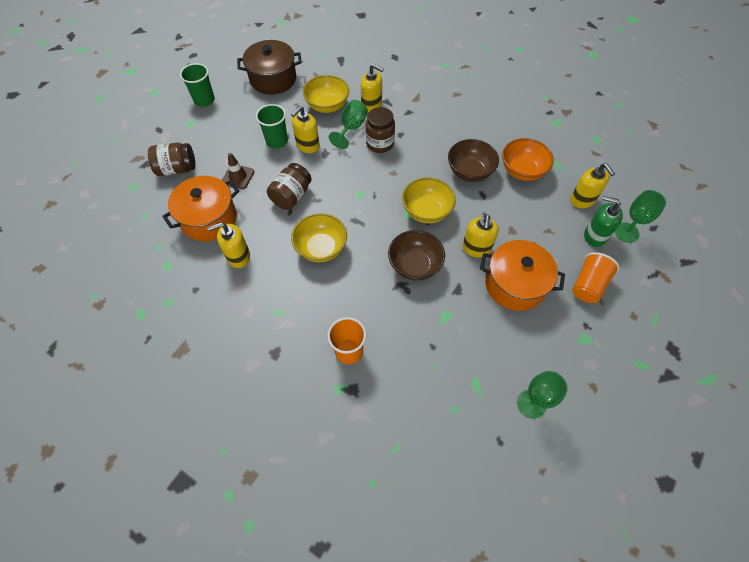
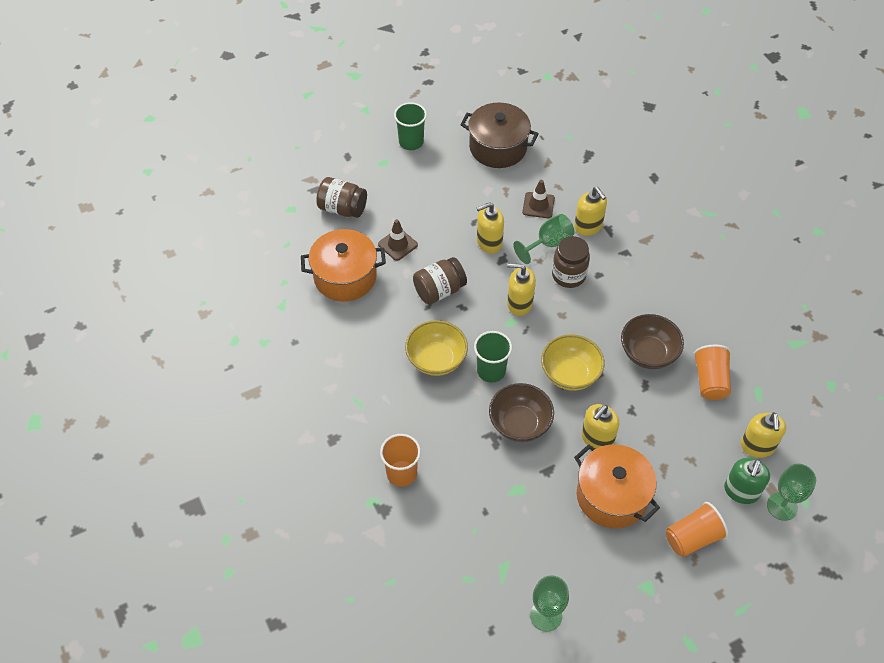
camera: 30 degrees right, 5 degrees down
yellow soap dispenser [207,222,250,268] -> yellow soap dispenser moved to [507,263,536,316]
green cup [256,104,288,149] -> green cup moved to [474,331,512,382]
yellow bowl [303,75,349,113] -> brown traffic cone [522,180,555,218]
orange bowl [502,138,554,181] -> orange cup [693,345,731,400]
green soap dispenser [584,196,623,247] -> green soap dispenser turned 120 degrees counterclockwise [724,458,770,504]

